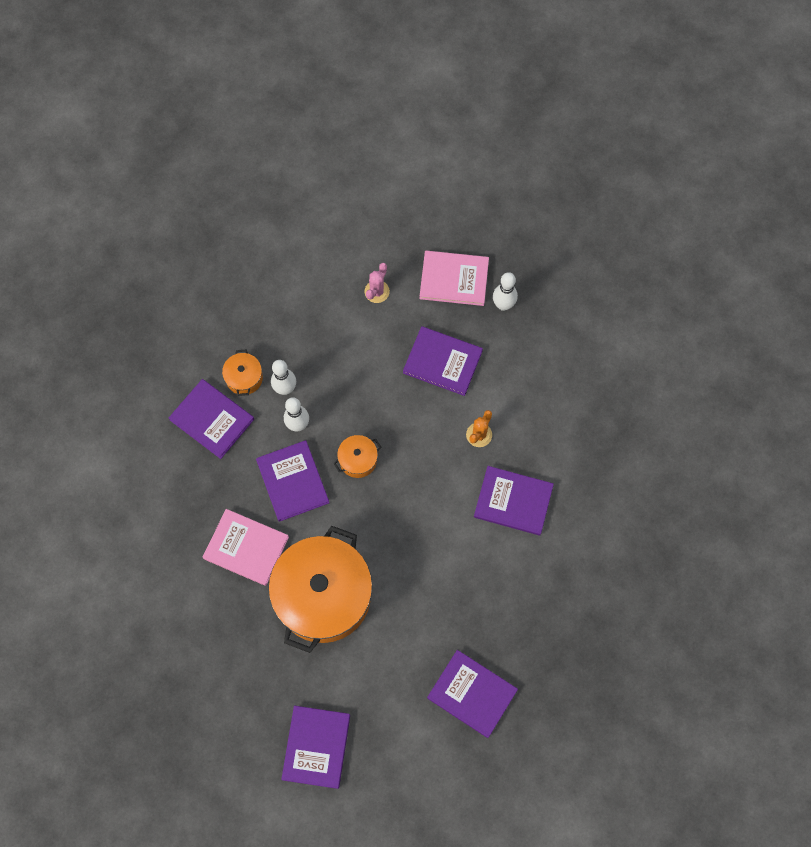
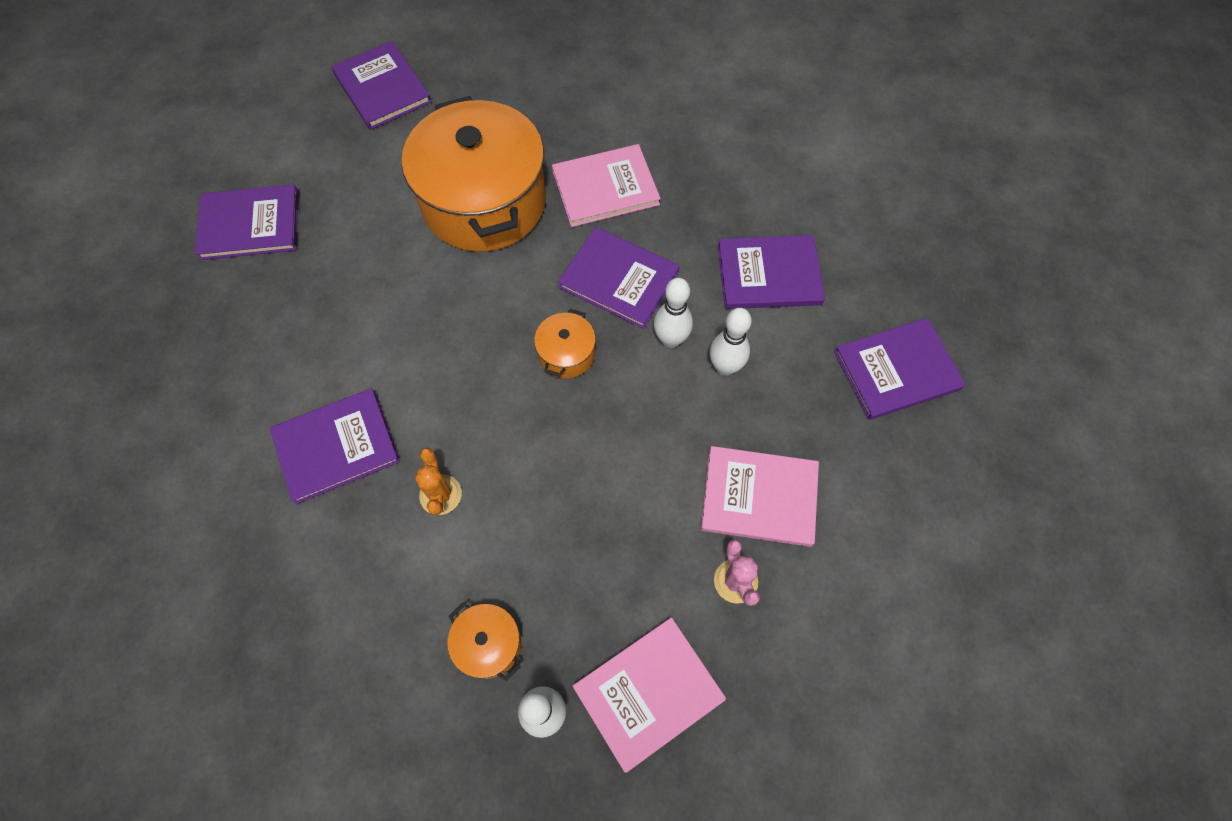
camera: 140 degrees right, 5 degrees down
orange pot [222,349,263,396] -> orange pot moved to [447,603,521,681]
purple book [403,326,483,396] -> purple book moved to [834,318,966,420]
none -> pink book [701,446,819,547]

